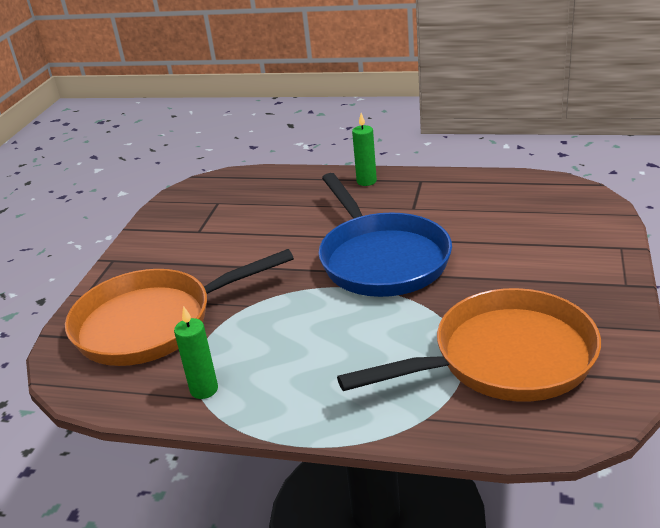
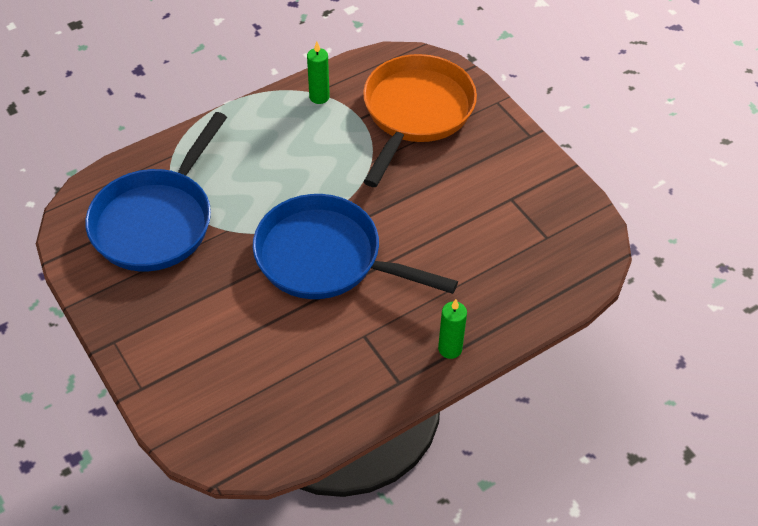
camera: 130 degrees right, 20 degrees up
orange pan [337,288,601,402] -> blue pan [85,112,227,271]

